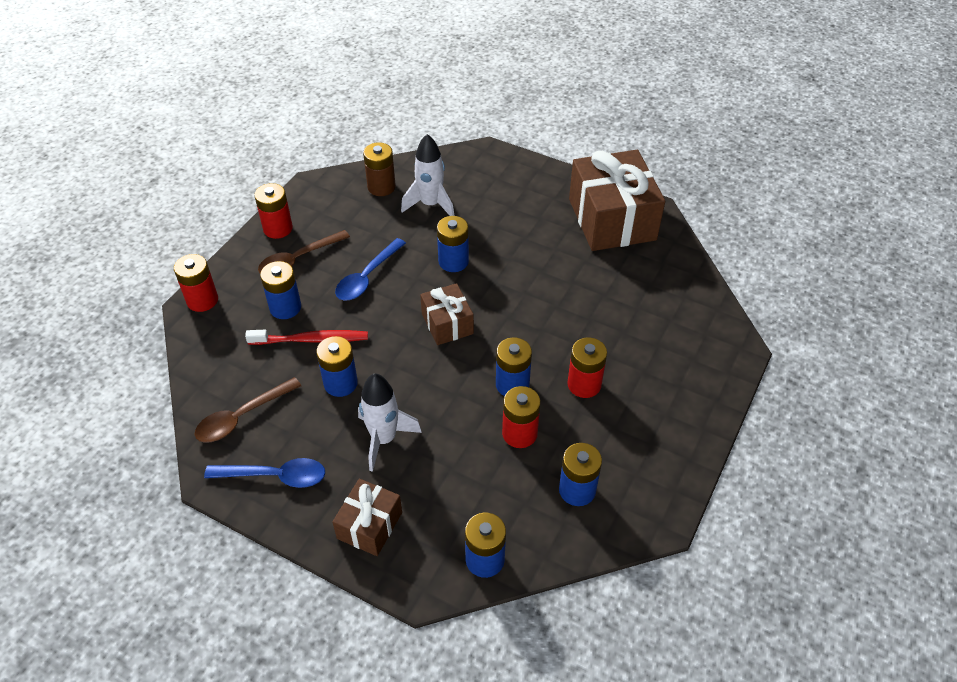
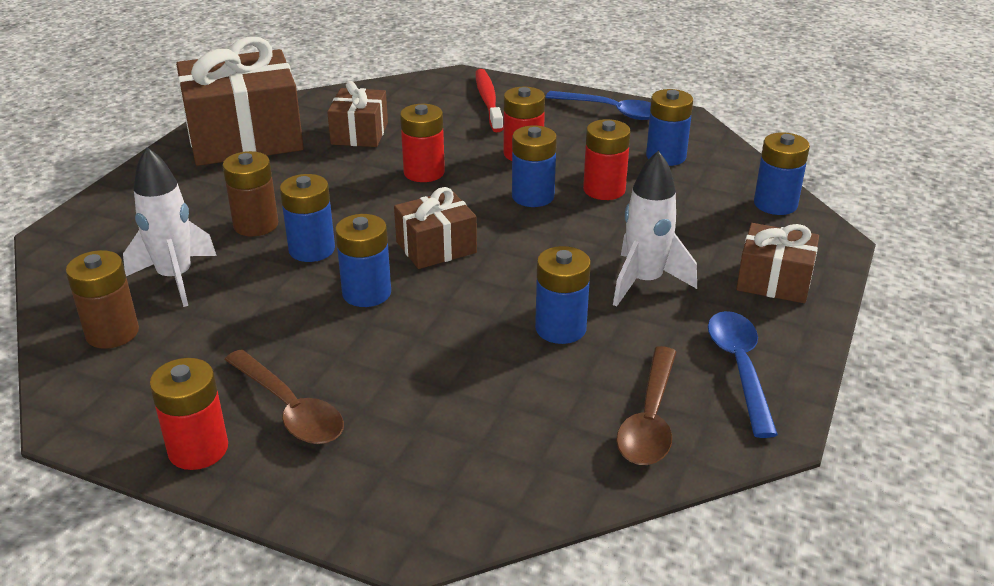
camera: 95 degrees left, 15 degrees down
red battery [174,254,218,312] -> red battery moved to [400,104,445,182]
brown spoon [195,377,301,443] -> brown spoon turned 60 degrees clockwise [616,346,676,465]
red toothbrush [245,330,368,345] -> red toothbrush moved to [476,69,503,132]
blue battery [260,261,301,319] -> blue battery moved to [335,214,391,307]
blue spoon [335,238,406,300] -> blue spoon moved to [546,91,651,120]
none -> brown battery [223,151,278,236]
none -> brown gift [327,81,388,147]

